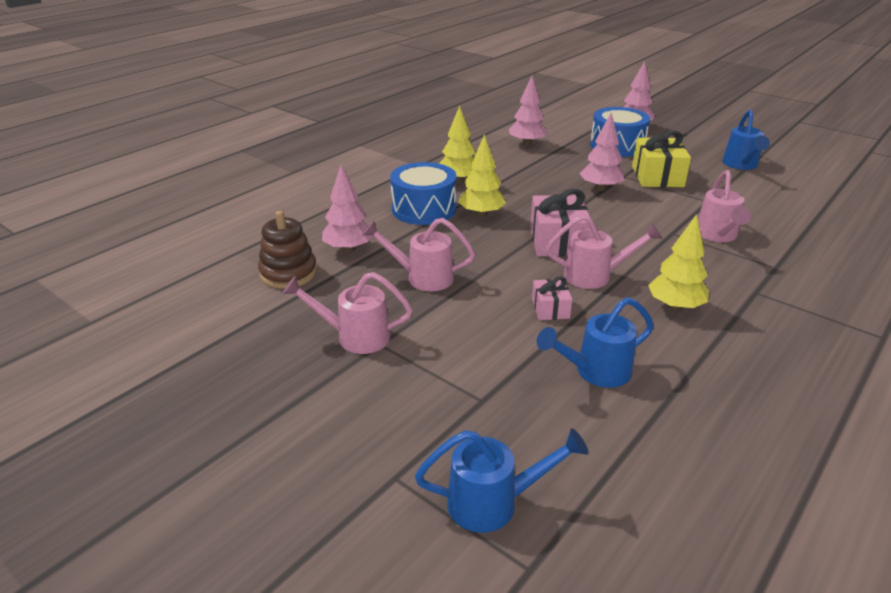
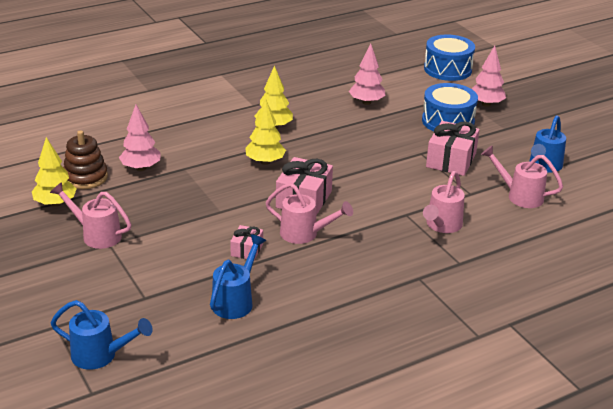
camera: 20 degrees right, 0 degrees up
pink watering can [362,218,475,291] -> pink watering can moved to [481,145,563,208]
blue drum [390,162,456,225] -> blue drum moved to [424,34,475,81]
blue watering can [537,297,654,388] -> blue watering can turned 120 degrees clockwise [210,234,266,319]
pink tree [580,113,625,191] -> none
yellow gift [632,130,691,187] -> pink gift [426,121,479,176]
yellow tree [648,214,709,311] -> yellow tree moved to [32,137,77,207]

